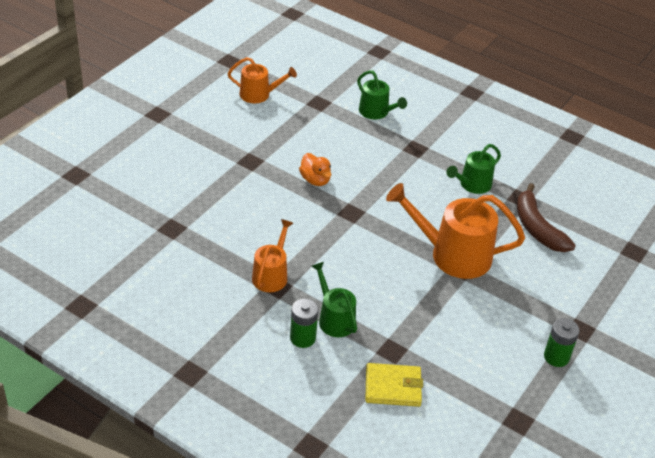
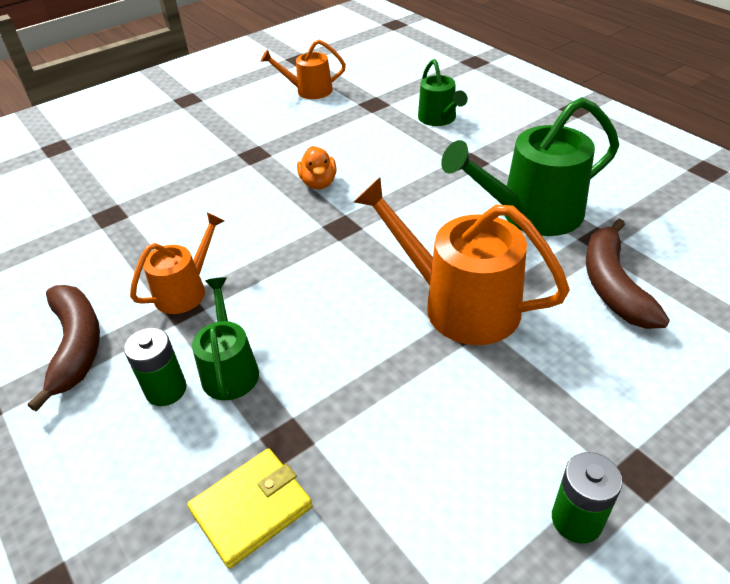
camera: 25 degrees right, 0 degrees up
orange watering can [227,57,297,103] -> orange watering can turned 150 degrees clockwise [261,39,346,99]
yellow wallet [365,363,423,407] -> yellow wallet turned 60 degrees counterclockwise [187,448,313,569]
green watering can [446,144,501,194] -> green watering can [441,97,619,236], size x1.74
none -> brown banana [28,285,100,412]

